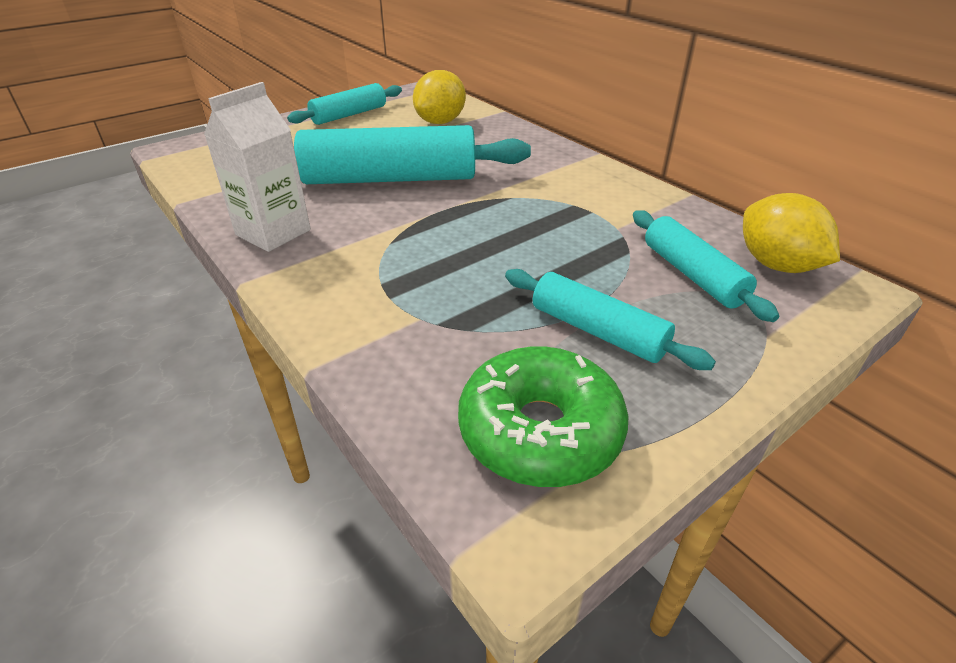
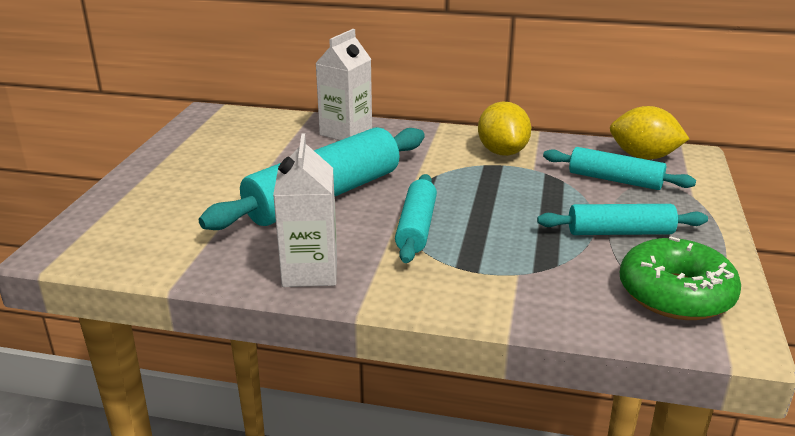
camera: 40 degrees left, 10 degrees down
turquoise rolling pin [287,83,402,125] -> turquoise rolling pin moved to [395,174,437,263]
yellow lemon [413,70,466,124] -> yellow lemon moved to [478,101,531,156]
none -> white carton [315,29,372,140]

